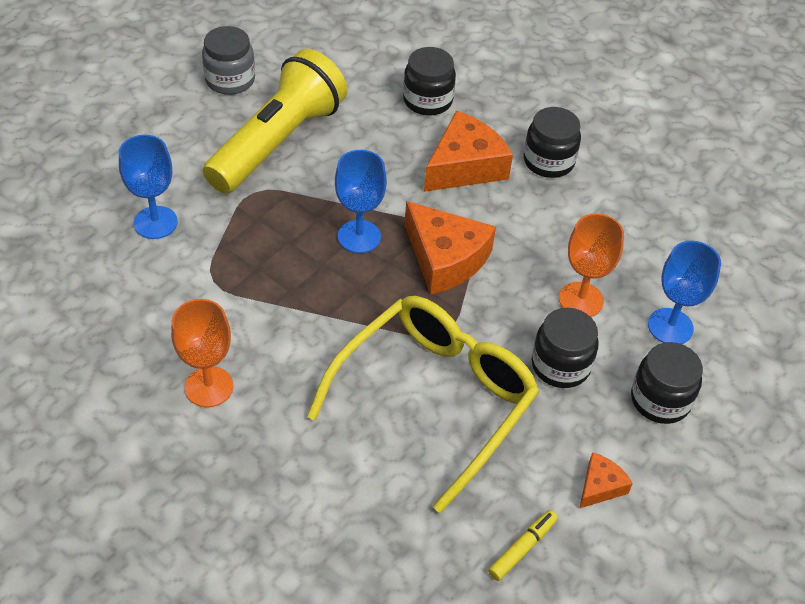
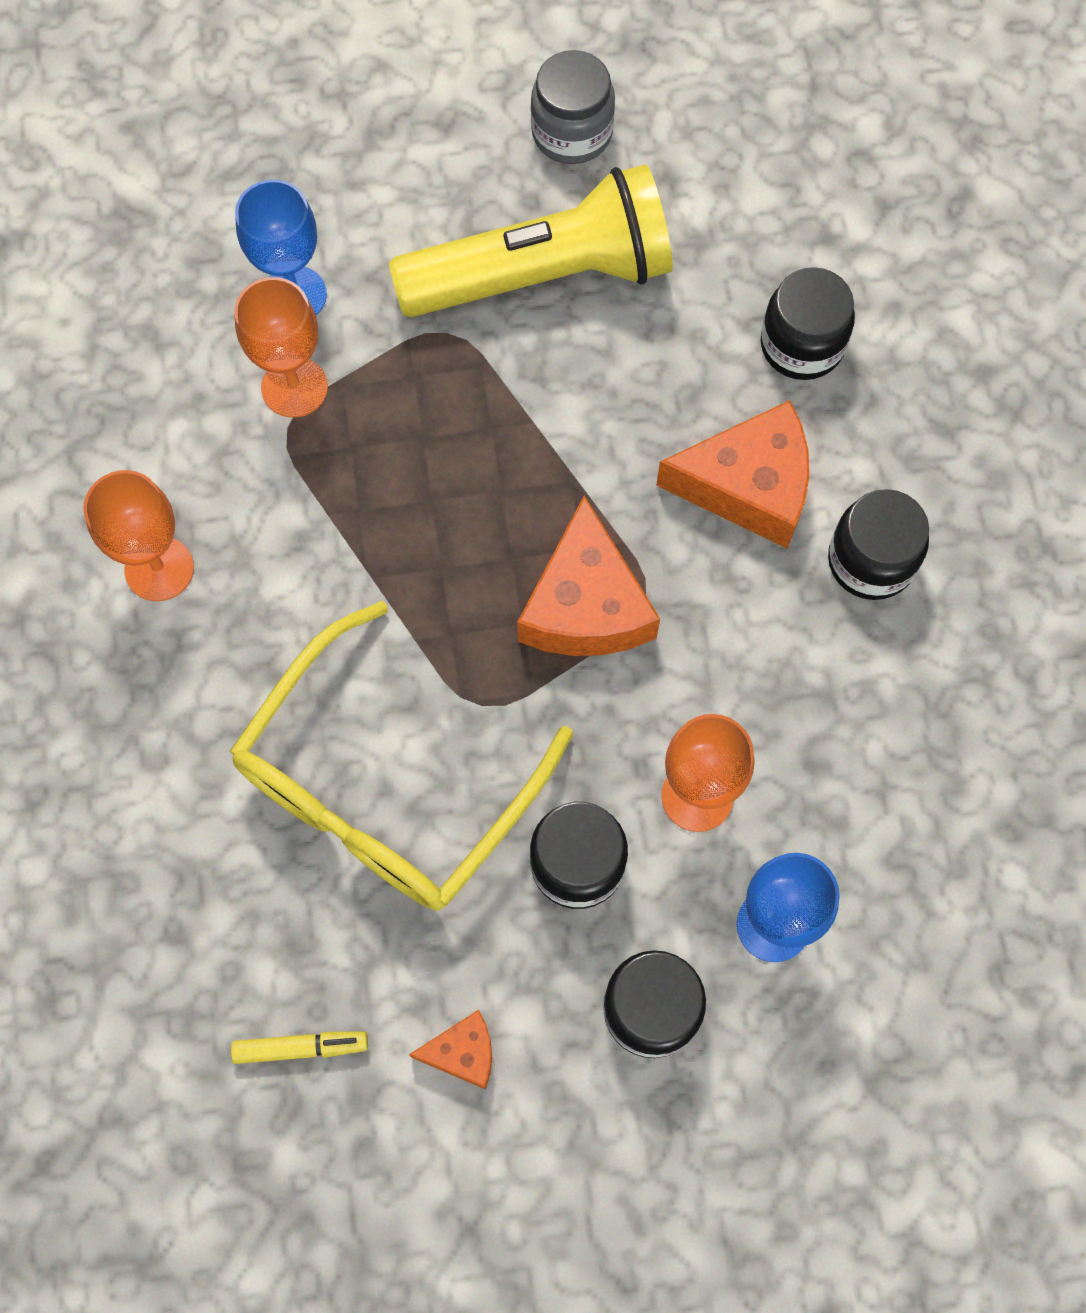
camera: 45 degrees right, 20 degrees up
yellow glasses [307,296,539,513] -> yellow glasses turned 135 degrees clockwise [230,601,573,911]
blue goblet [335,150,387,253] -> none
none -> orange goblet [234,277,328,418]

